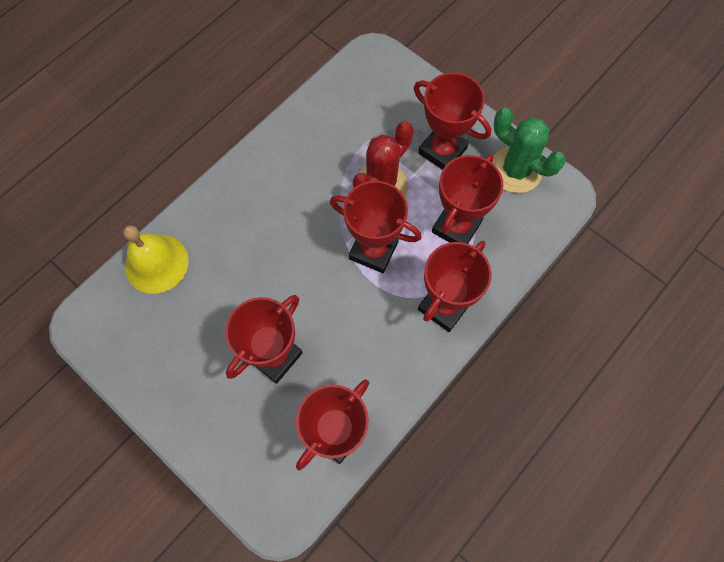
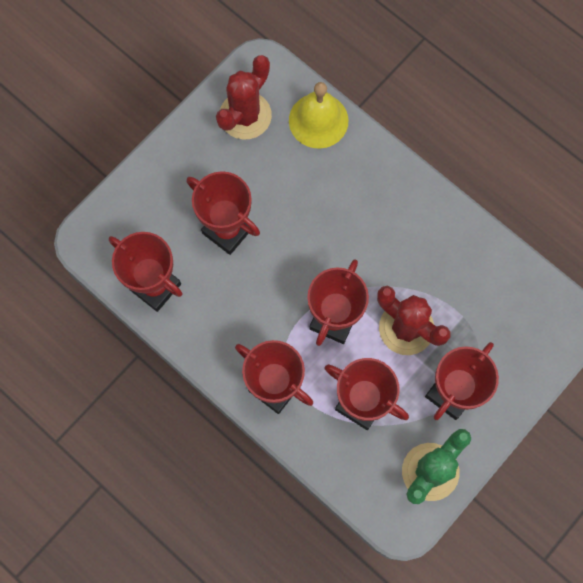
camera: 90 degrees right, 5 degrees up
none -> red cactus [216,55,272,140]

